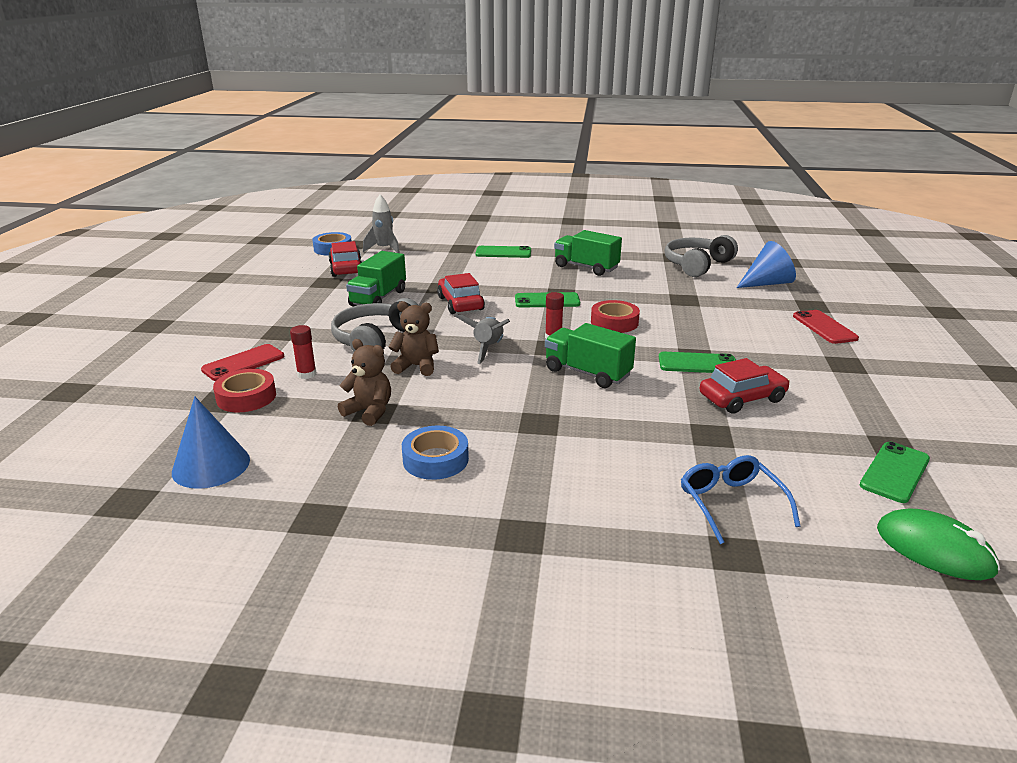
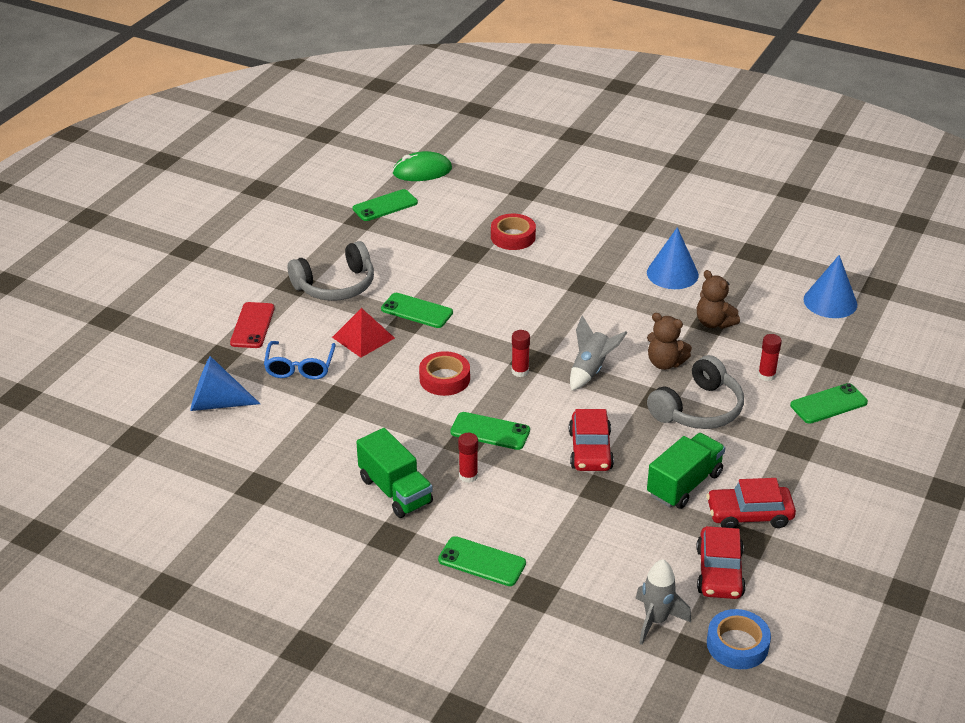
camera: 160 degrees left, 10 degrees up
red phone [201,344,284,381] -> green phone [790,383,868,424]
red tape [213,369,276,413] -> red tape moved to [491,214,536,250]
blue tape [402,426,469,480] -> blue cone [647,227,699,289]
green truck [545,323,636,388] -> none
grey headphones [665,235,738,277] -> grey headphones moved to [288,241,374,301]
blue glasses [681,455,801,544] -> blue glasses moved to [264,341,336,379]
red car [699,358,790,414] -> red car moved to [707,478,796,528]
green mouse [877,509,1000,580] -> green mouse turned 75 degrees counterclockwise [393,151,452,181]
none -> red pyramid [332,308,395,358]
none -> red glue stick [458,433,478,483]

